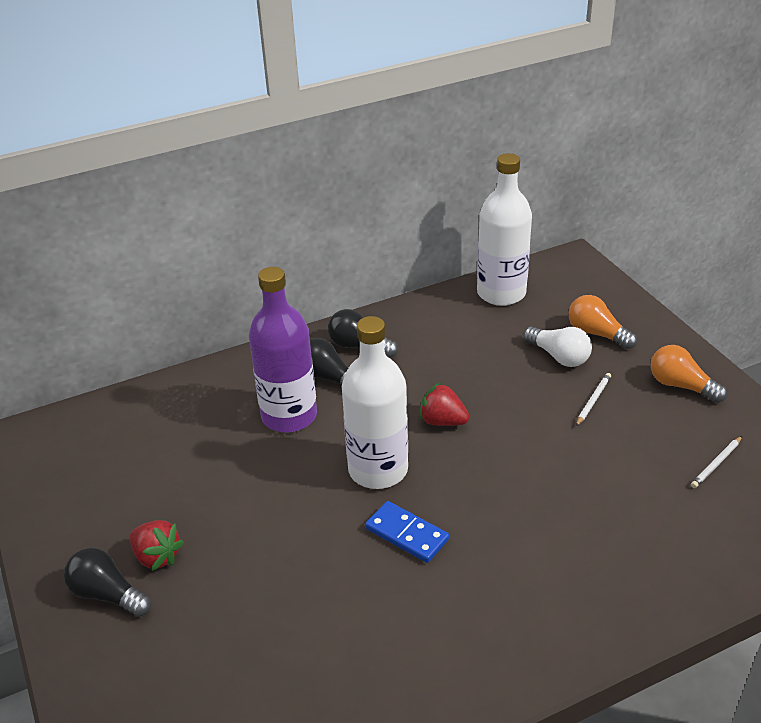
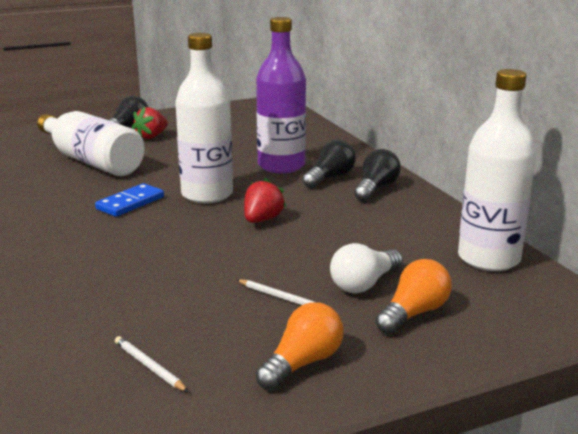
camera: 90 degrees right, 15 degrees down
none -> white bottle [37,111,145,176]

